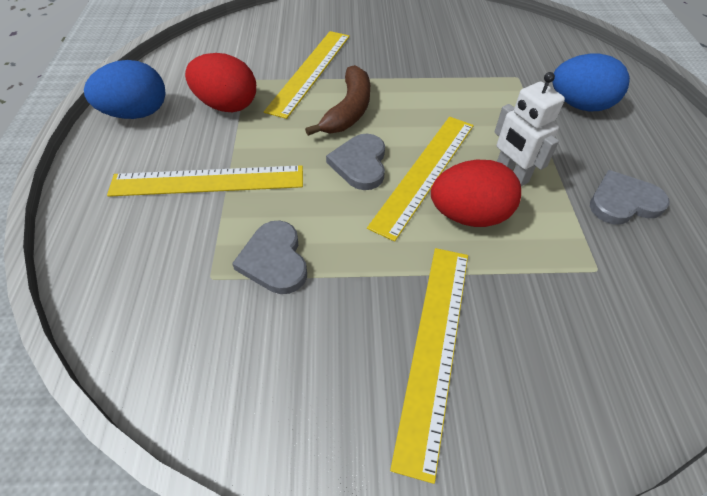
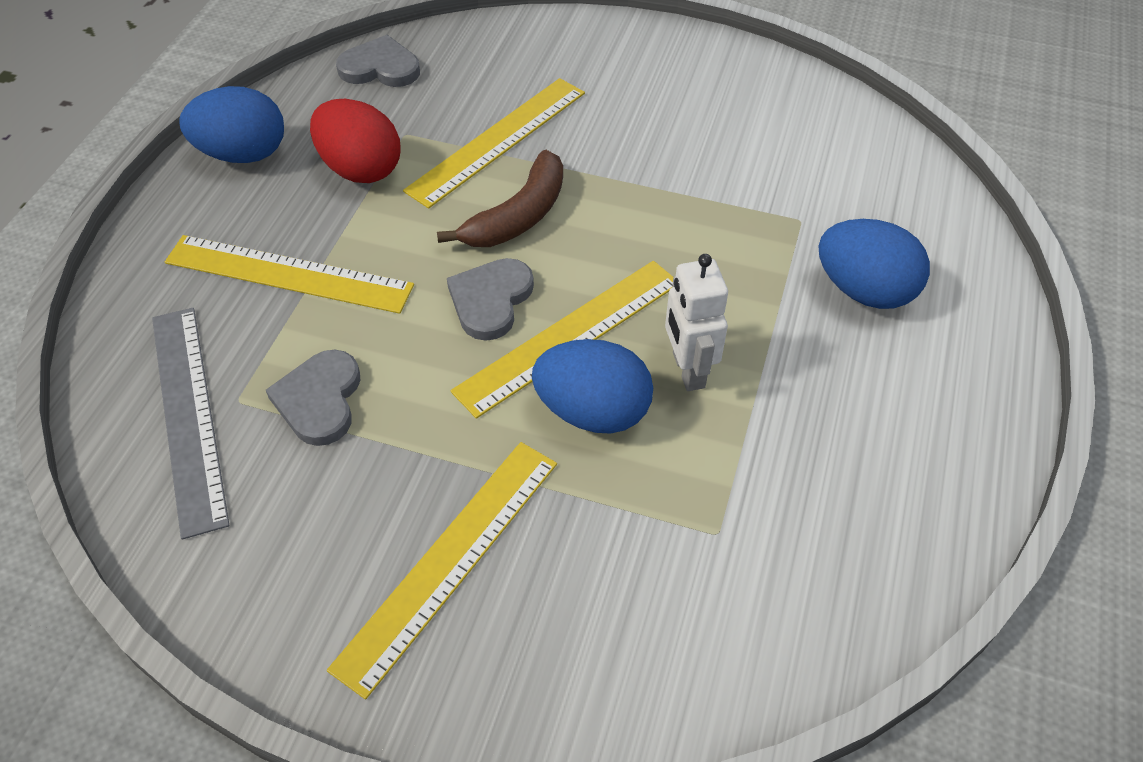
camera: 20 degrees right, 0 degrees up
red egg [431,160,521,227] -> blue egg [532,339,653,434]
grey heart [590,170,670,224] -> grey heart moved to [336,35,420,87]
none -> grey ruler [152,308,229,540]

